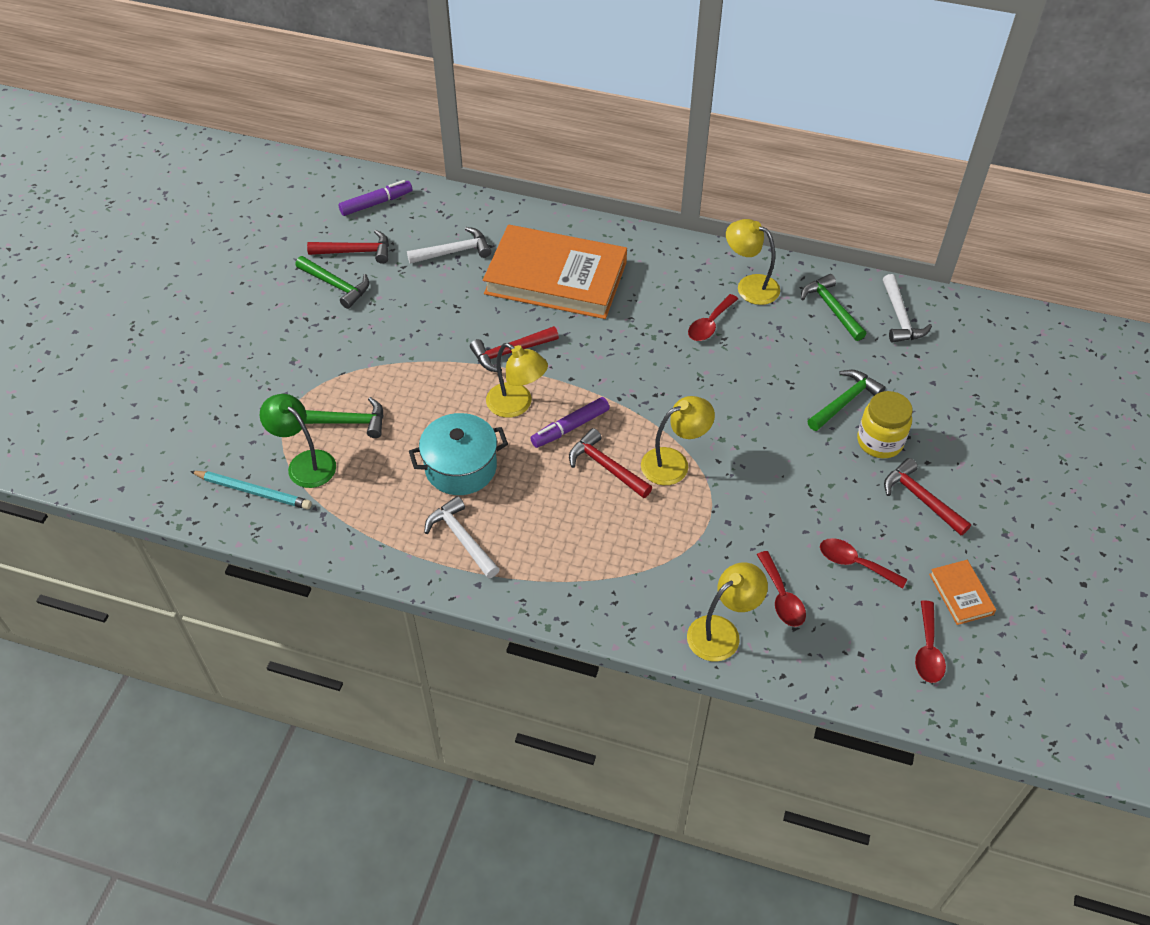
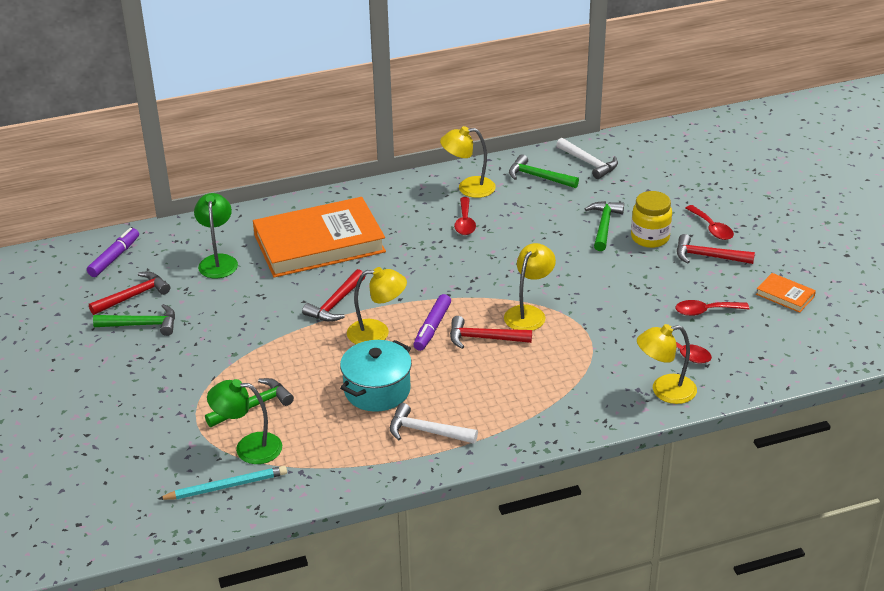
camera: 35 degrees left, 15 degrees down
white hammer [407,227,491,264] -> green lamp [194,193,238,278]
yellow lamp [687,563,768,661] -> yellow lamp turned 120 degrees counterclockwise [637,324,697,404]
red spoon [915,600,946,683] -> red spoon moved to [686,205,734,240]

